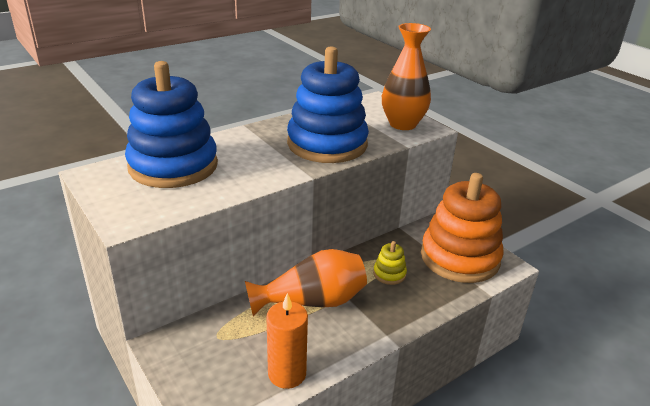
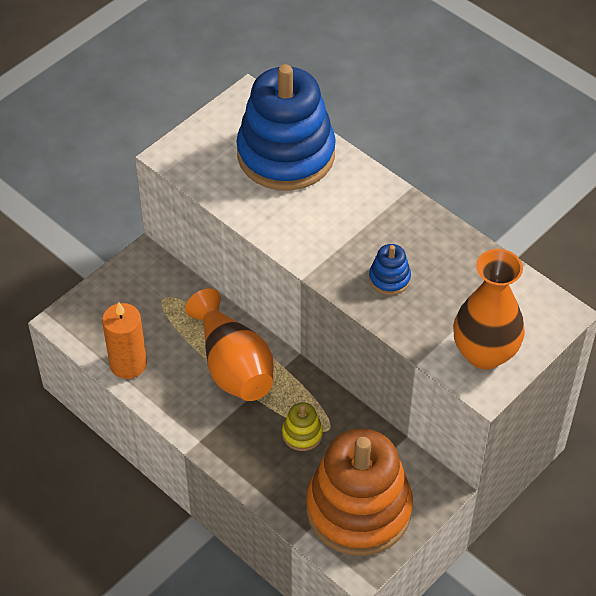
camera: 80 degrees right, 20 degrees up
blue stacking toy [287,46,369,163] -> blue stacking toy [369,244,411,295], size x0.40

